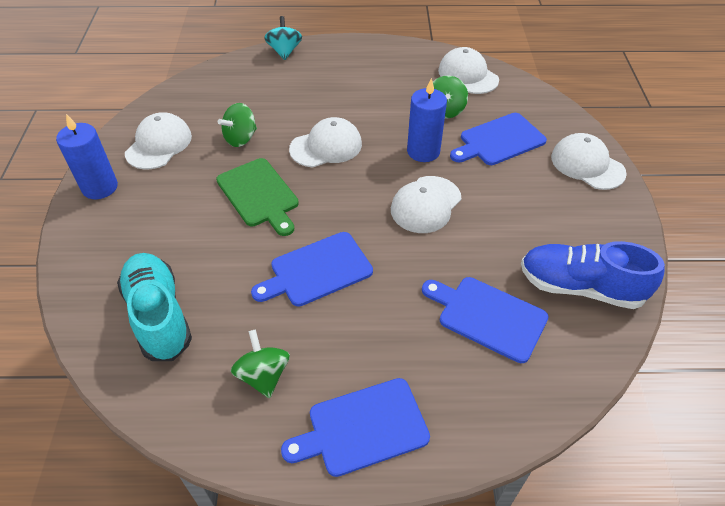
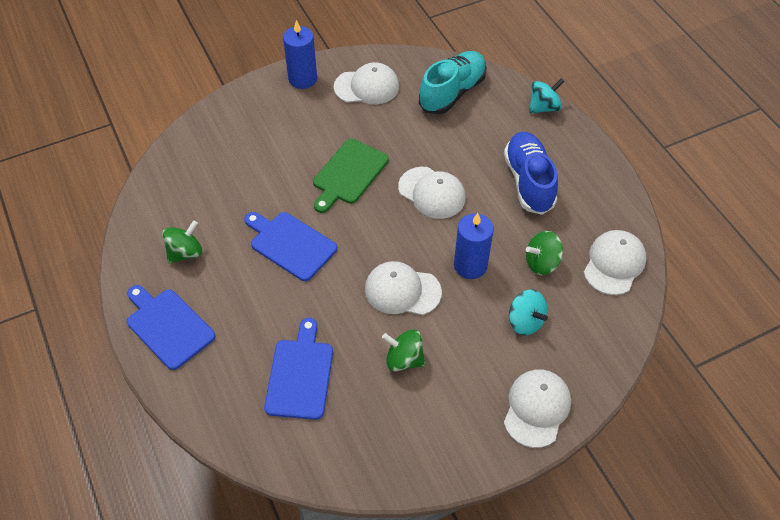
camera: 65 degrees right, 5 degrees up
turquoise shoe [117,253,192,361] -> turquoise shoe moved to [419,51,487,114]
green spinning top [218,103,257,147] -> green spinning top moved to [382,329,425,372]
blue cutting board [450,113,547,165] -> turquoise spinning top [509,289,548,335]
blue shoe [521,241,665,309] -> blue shoe moved to [504,132,558,215]

